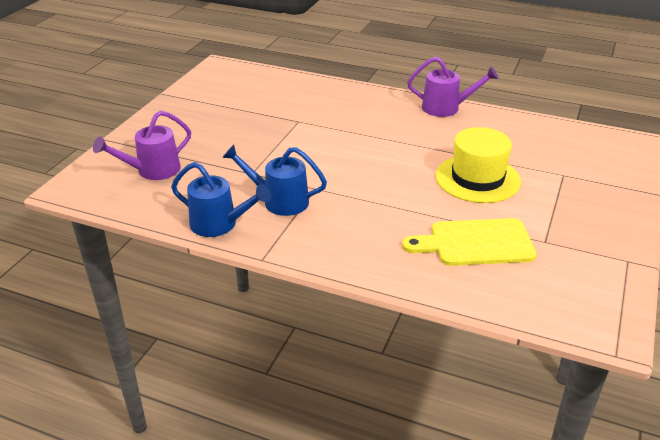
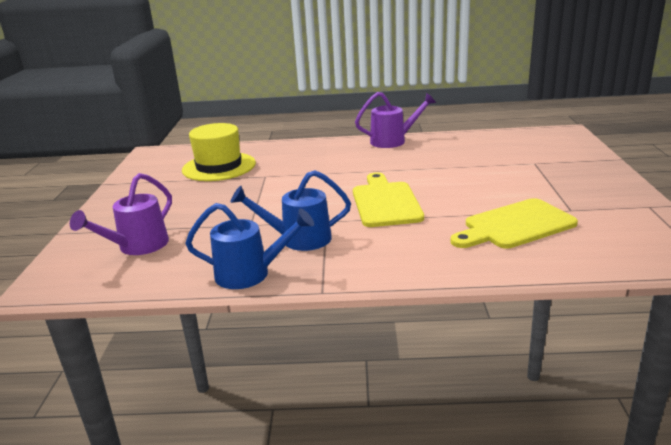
camera: 20 degrees left, 10 degrees down
yellow hat [435,127,521,203] -> yellow hat moved to [182,123,256,181]
none -> yellow cutting board [353,172,424,227]

